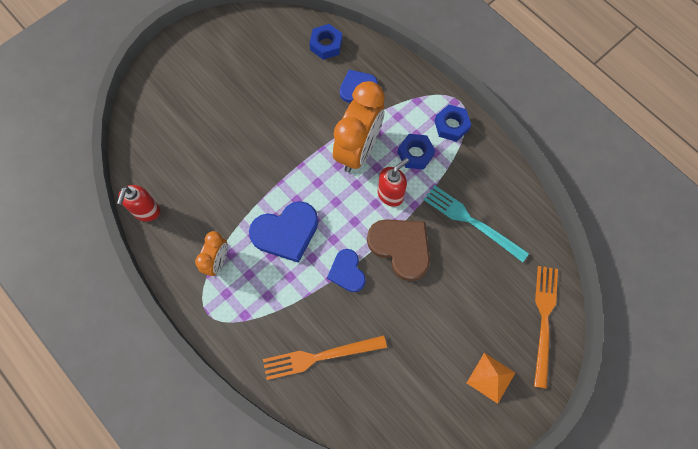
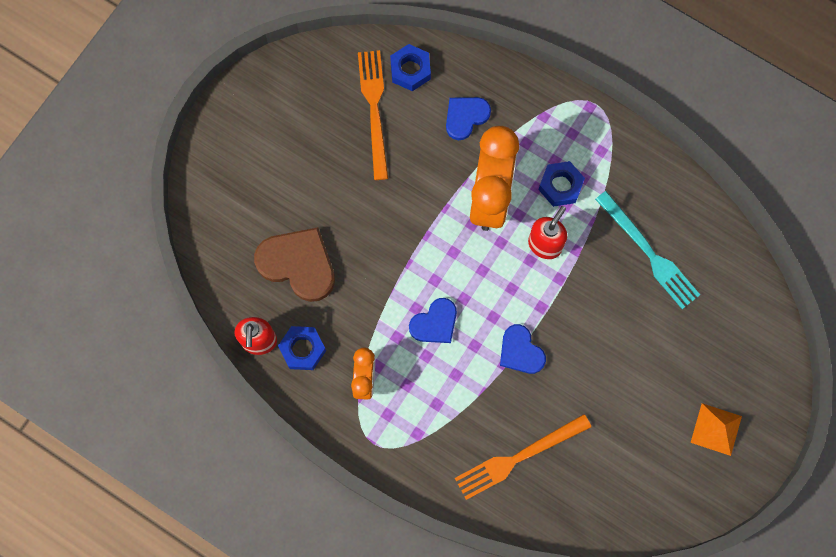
camera: 15 degrees left, 5 degrees up
blue heart [249,201,318,263] -> blue heart [409,298,457,343], size x0.61
brown heart [367,219,430,281] -> brown heart moved to [254,227,335,302]
turquoise fork [423,185,529,262] -> turquoise fork turned 150 degrees counterclockwise [595,191,700,309]
blue nut [435,104,471,142] -> blue nut moved to [278,326,326,370]
orange fork [534,266,558,389] -> orange fork moved to [358,50,388,180]

